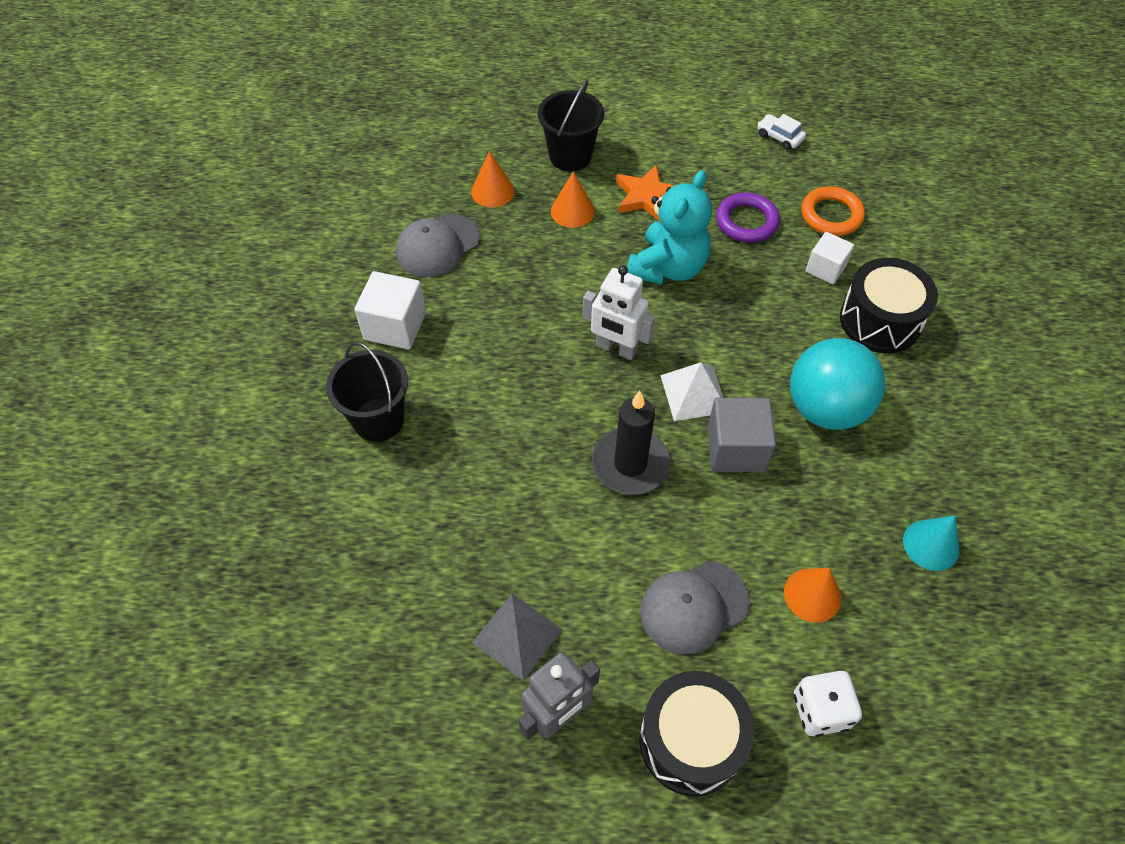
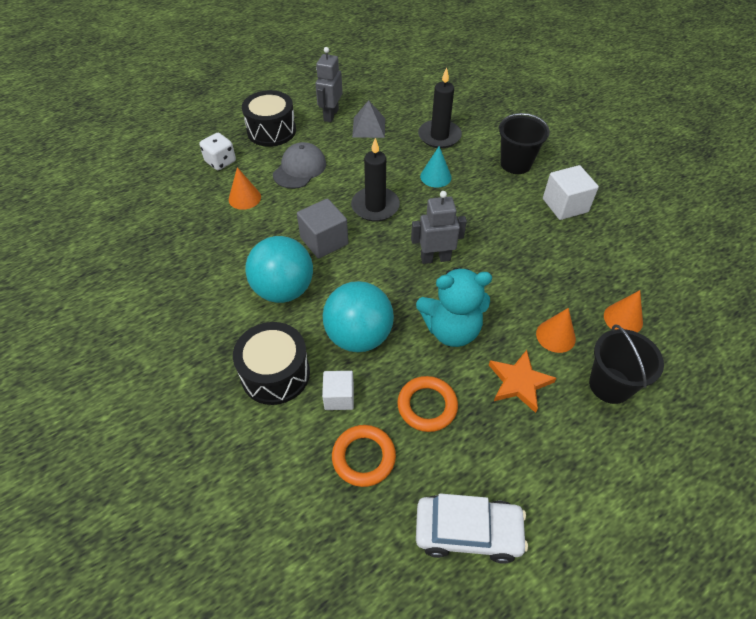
camera: 145 degrees right, 5 degrees down
grey cap [396,214,480,277] -> none
white robot [583,265,655,360] -> grey robot [411,191,467,264]
turquoise teddy bear [627,170,712,284] -> turquoise teddy bear turned 90 degrees counterclockwise [416,268,492,347]
white pyramid [660,362,723,421] -> none
purple ring [716,193,780,242] -> orange ring [397,376,458,432]
white car [757,114,806,150] -> white car [416,493,528,564], size x1.94
turquoise cone [903,515,959,571] -> turquoise cone moved to [420,146,452,188]
none -> turquoise ball [323,281,394,352]
none -> black candle [418,68,462,148]

